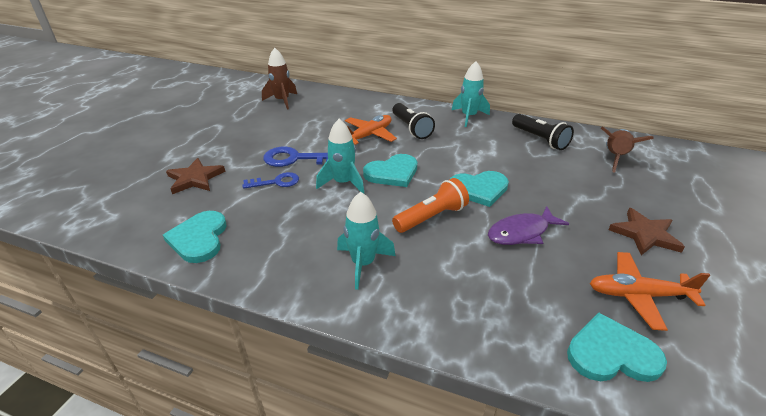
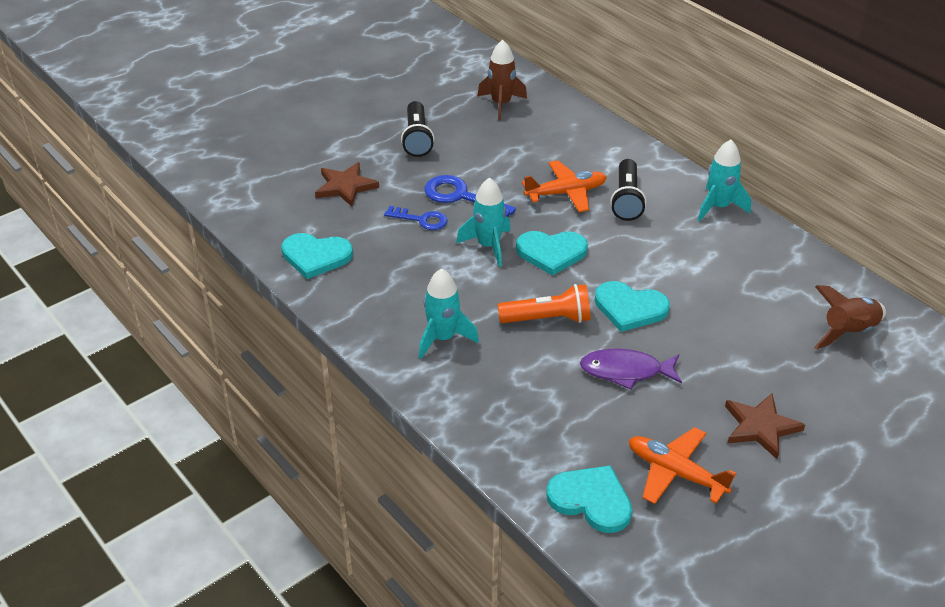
camera: 30 degrees right, 5 degrees up
turquoise heart [163,211,227,263] -> turquoise heart turned 105 degrees counterclockwise [281,233,353,279]
black flashlight [512,114,574,150] -> black flashlight moved to [401,101,434,157]

